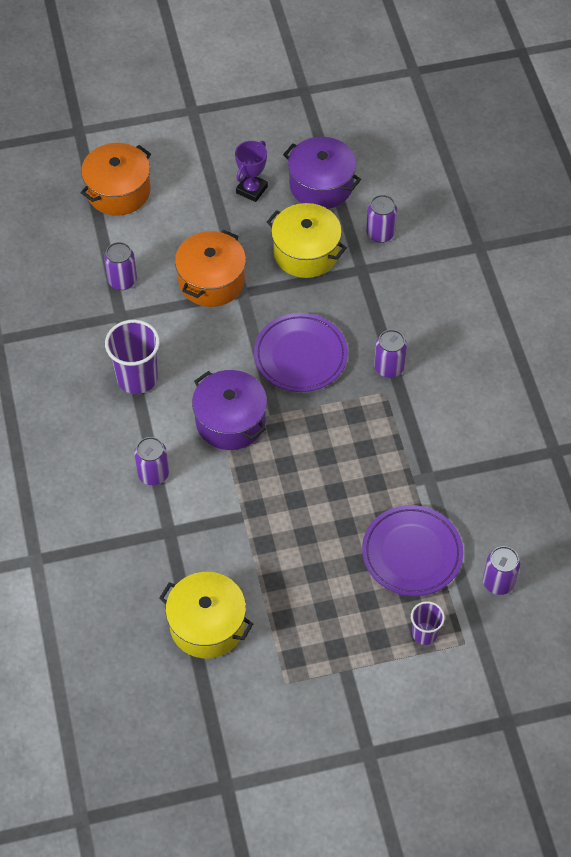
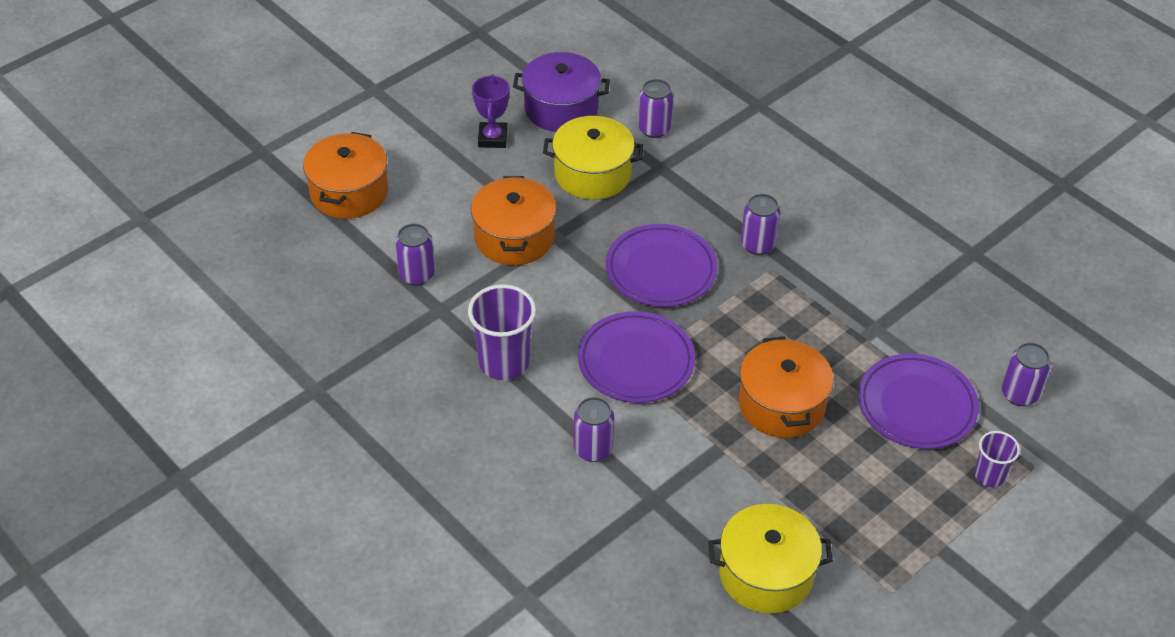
camera: 30 degrees left, 10 degrees down
purple pot [192,370,267,450] -> purple plate [578,311,695,403]
none -> orange pot [739,336,833,438]

